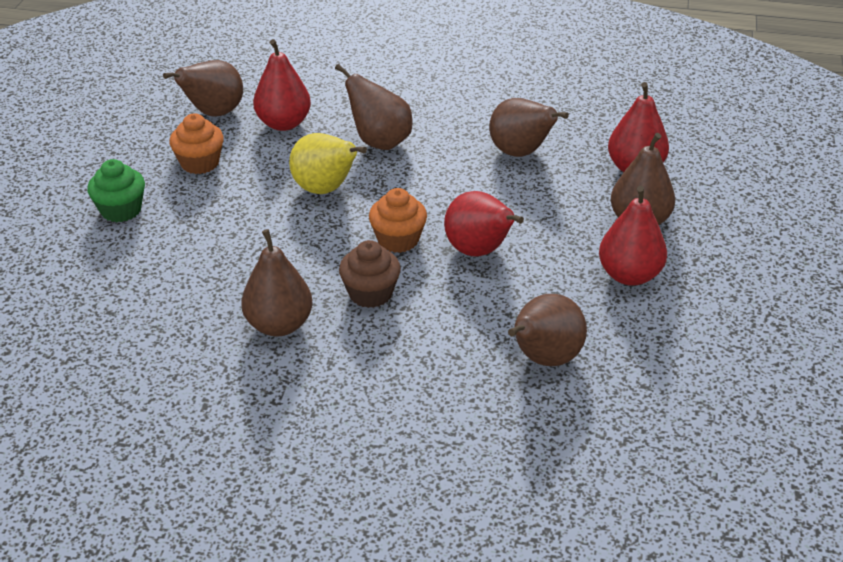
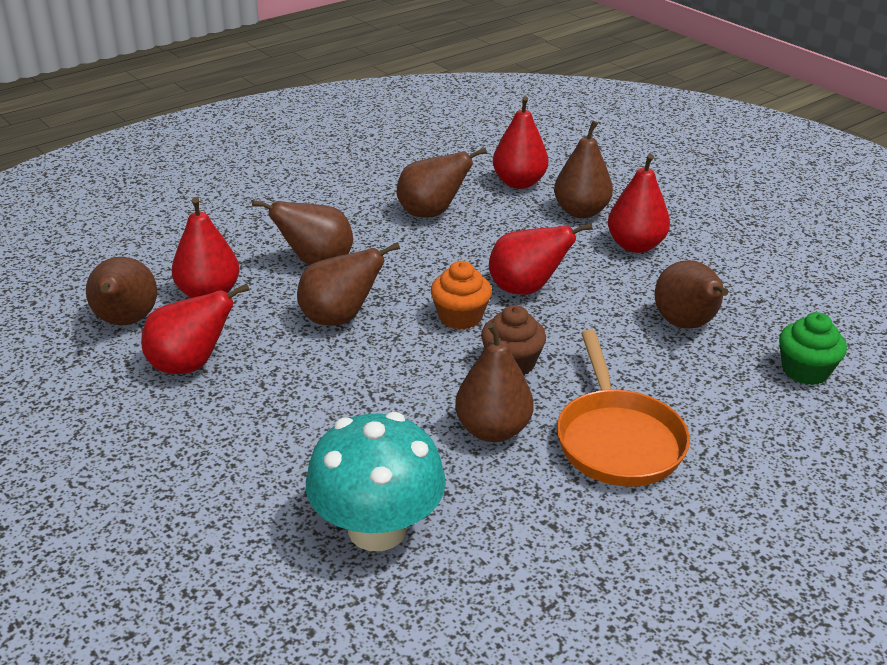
camera: 50 degrees left, 5 degrees down
green cupcake [87,159,145,222] -> green cupcake moved to [779,312,847,385]
orange cupcake [169,114,224,174] -> red pear [141,283,249,374]
yellow pear [289,133,367,194] -> brown pear [297,242,400,326]
none -> turquoise mushroom [306,412,446,551]
none -> orange pan [557,330,690,486]

